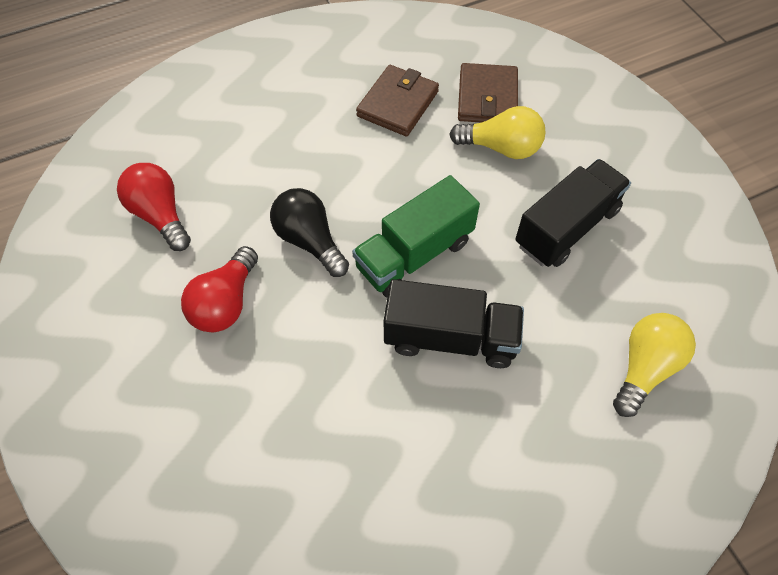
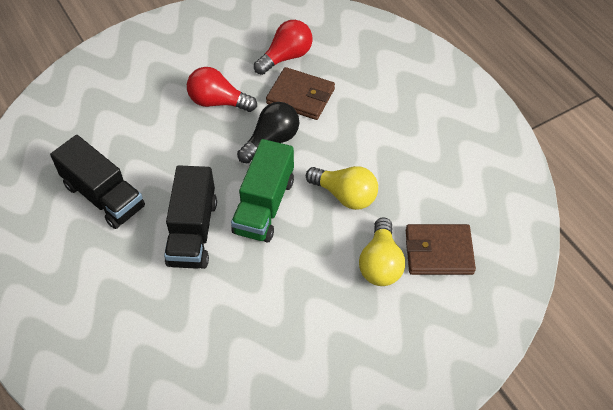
camera: 85 degrees right, 5 degrees down
green truck [352,175,480,297] -> green truck turned 120 degrees counterclockwise [231,139,294,242]
brown wallet [356,65,439,137] -> brown wallet moved to [266,67,335,120]
black truck [515,159,631,267] -> black truck moved to [50,135,145,229]
yellow light bulb [613,313,696,417] -> yellow light bulb moved to [306,166,378,210]

